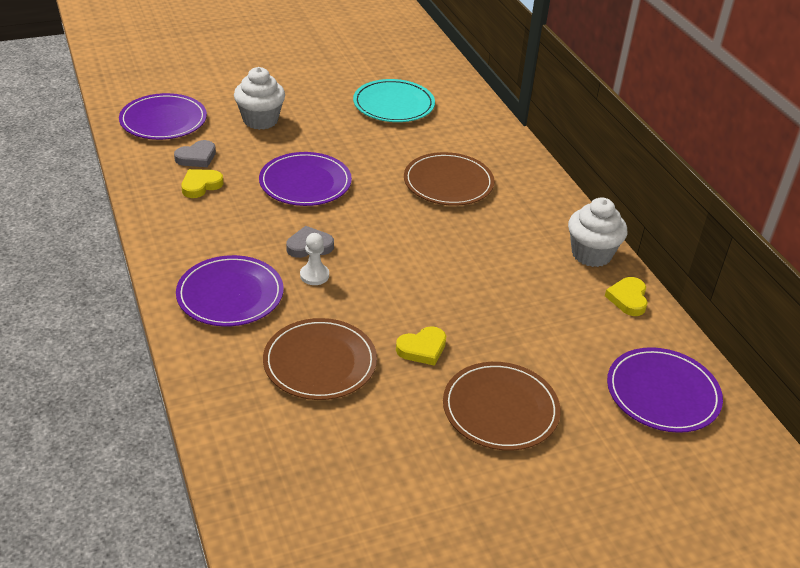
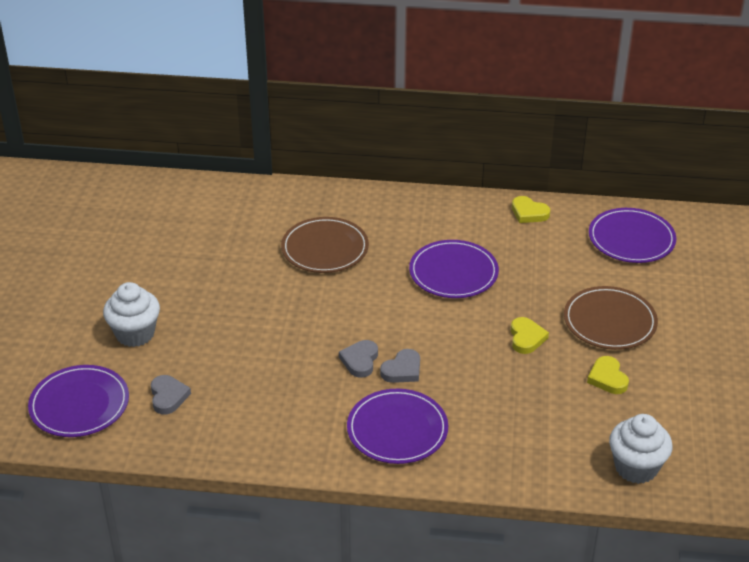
camera: 60 degrees left, 0 degrees up
yellow heart [181,169,224,198] -> yellow heart moved to [587,356,629,394]
purple plate [259,152,352,206] -> purple plate moved to [409,240,499,298]
brown plate [263,318,377,400] -> none
white pawn [300,233,329,285] -> grey heart [380,349,420,383]
turquoise plate [353,79,435,122] -> none
white cupcake [568,197,628,267] -> white cupcake moved to [609,414,672,484]

